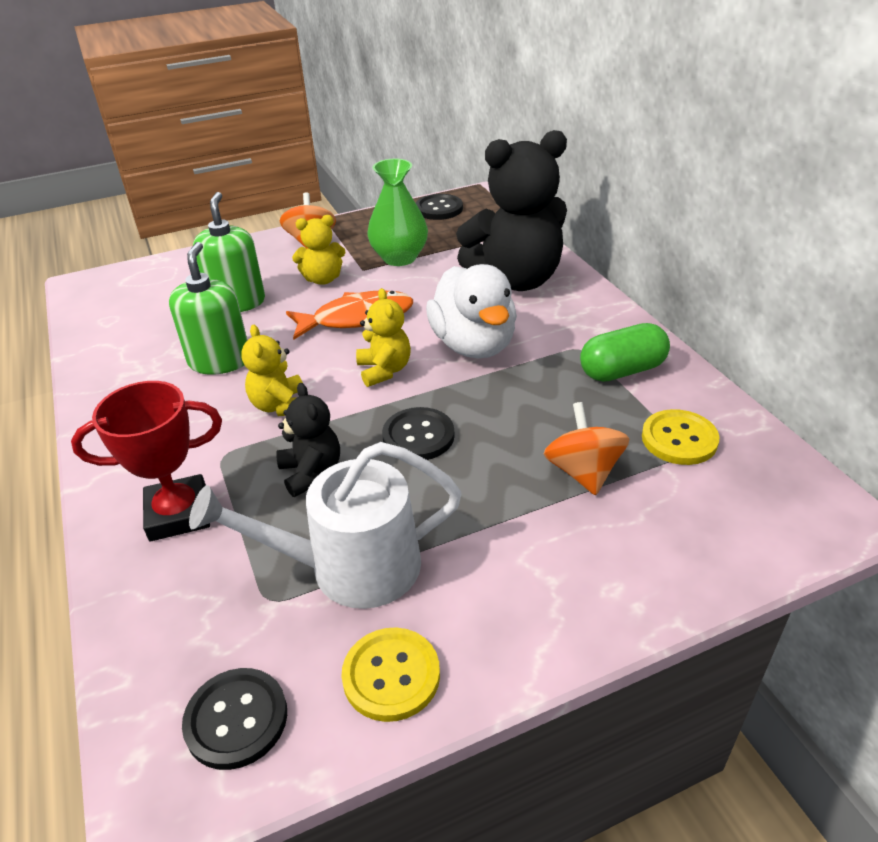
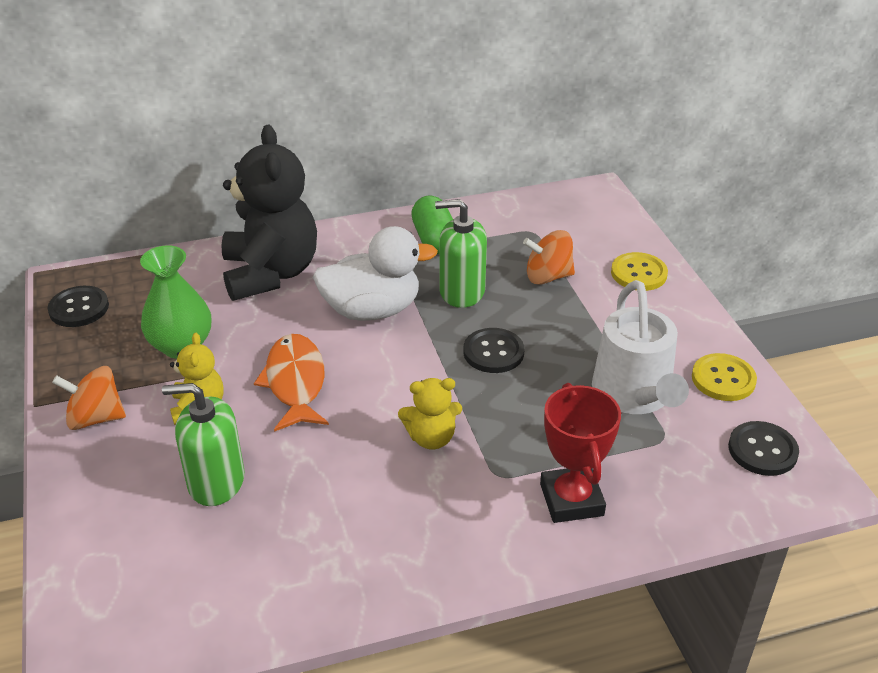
camera: 85 degrees left, 0 degrees up
green soap dispenser [169,242,248,375] -> green soap dispenser moved to [435,199,487,308]
black teddy bear [276,383,340,497] -> none
yellow teddy bear [356,288,411,387] -> none
yellow button [642,409,719,465] -> yellow button moved to [611,252,668,291]

